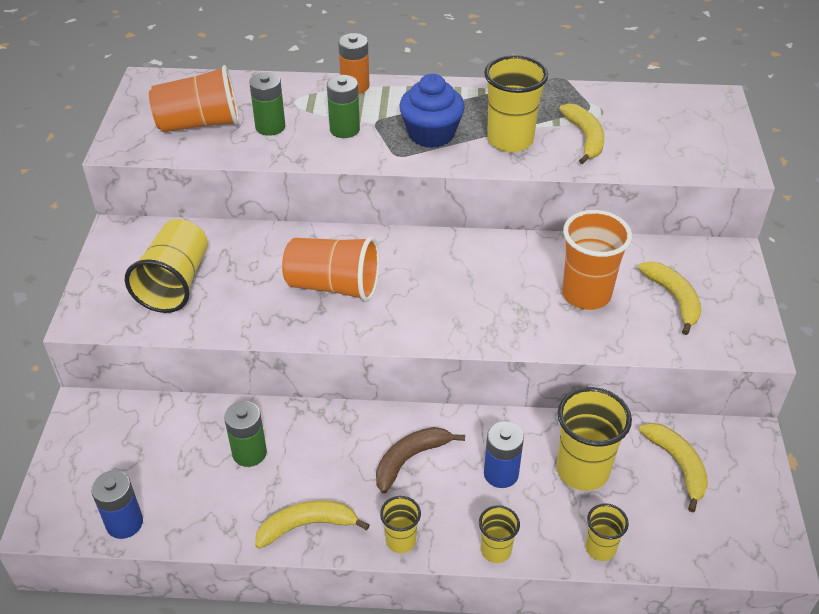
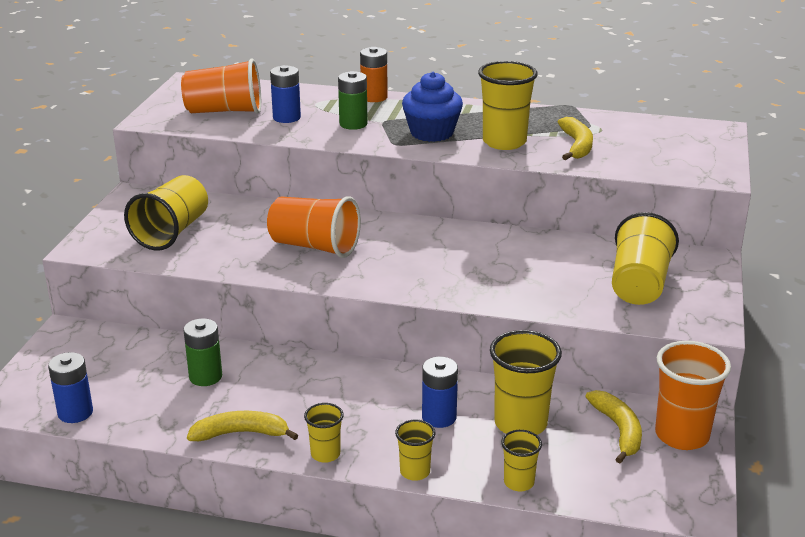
camera: 10 degrees right, 15 degrees down
green battery [249,72,285,136] -> blue battery [270,65,301,123]
brown banana [376,427,465,493] -> none
orange cup [562,210,632,310] -> orange cup moved to [655,341,731,450]
yellow banana [638,261,701,335] -> yellow cup [612,212,679,305]

